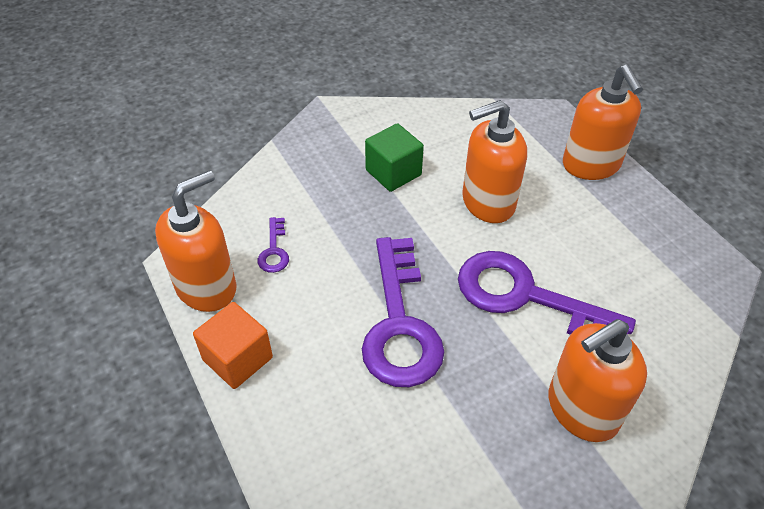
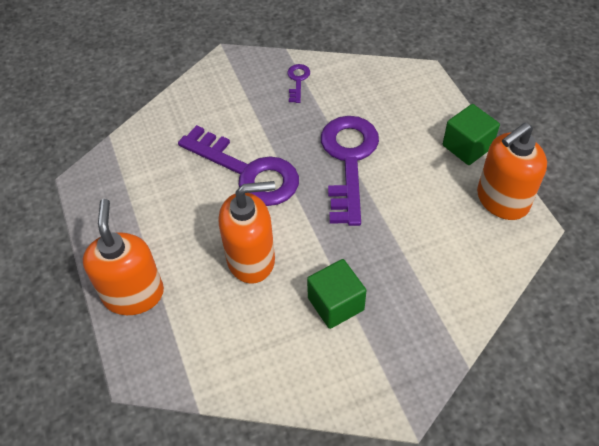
camera: 170 degrees left, 5 degrees up
orange cube [193,302,273,389] -> green cube [443,104,500,165]
purple key [258,217,289,273] -> purple key moved to [287,64,310,103]
orange soap dispenser [548,319,647,442] -> none

